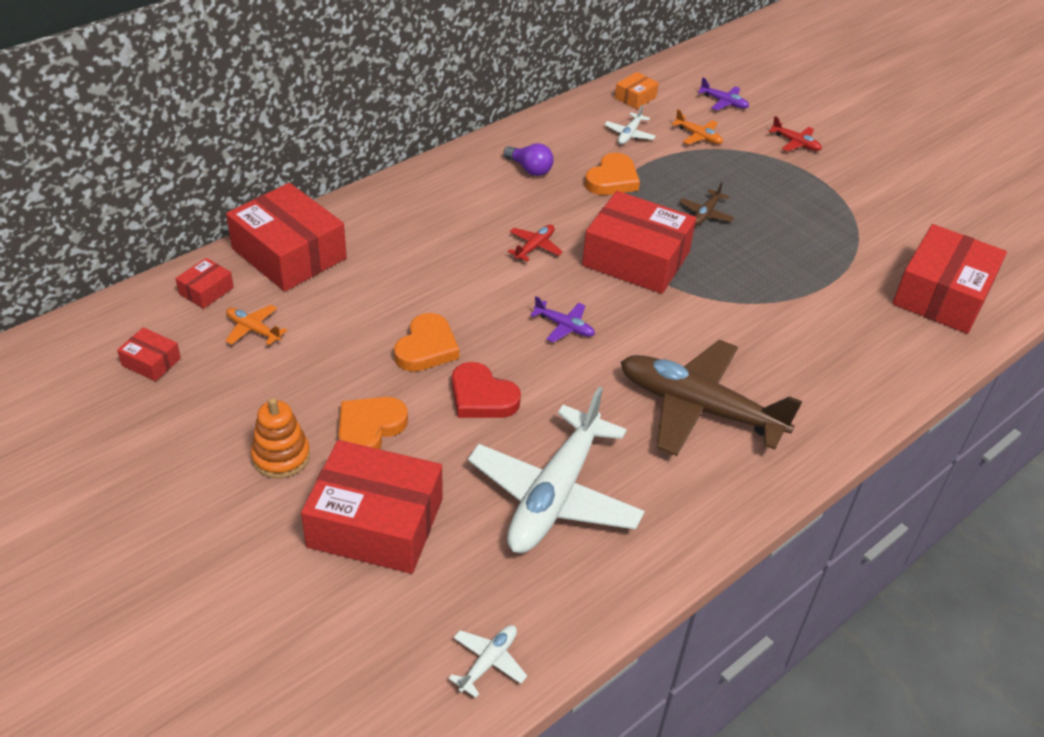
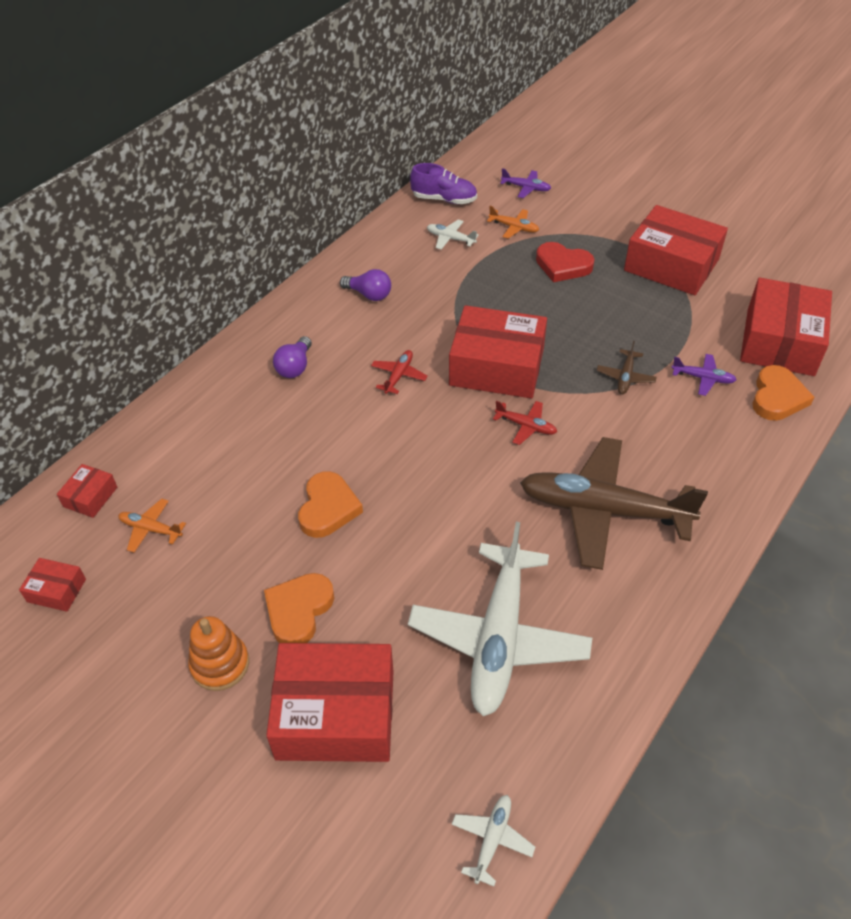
camera: 10 degrees left, 5 degrees up
red box [226,183,347,291] -> red box moved to [624,205,728,295]
red heart [452,362,521,418] -> red heart moved to [536,242,595,282]
purple plane [530,296,595,343] -> purple plane moved to [672,354,737,396]
orange heart [585,153,640,195] -> orange heart moved to [752,365,814,421]
white plane [604,105,656,144] -> white plane turned 105 degrees clockwise [427,220,479,250]
orange box [615,72,659,109] -> purple shoe [410,163,477,204]
brown plane [679,182,734,225] -> brown plane moved to [597,341,657,394]
red plane [769,116,822,152] -> red plane moved to [493,401,557,445]
none -> purple light bulb [273,336,312,378]

